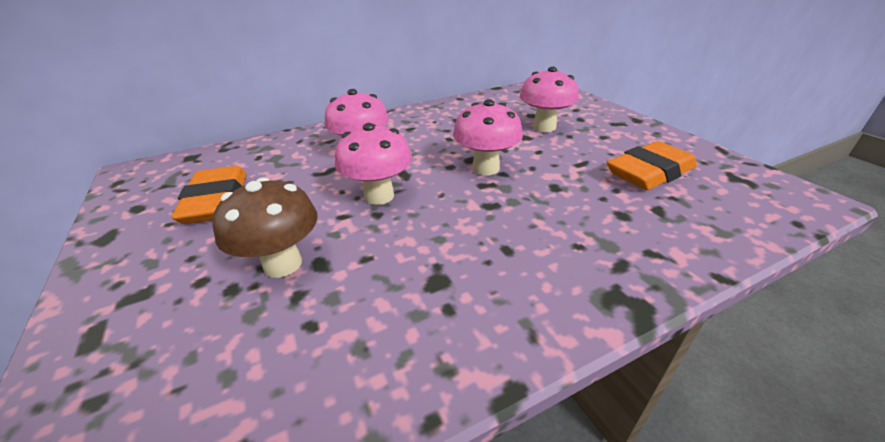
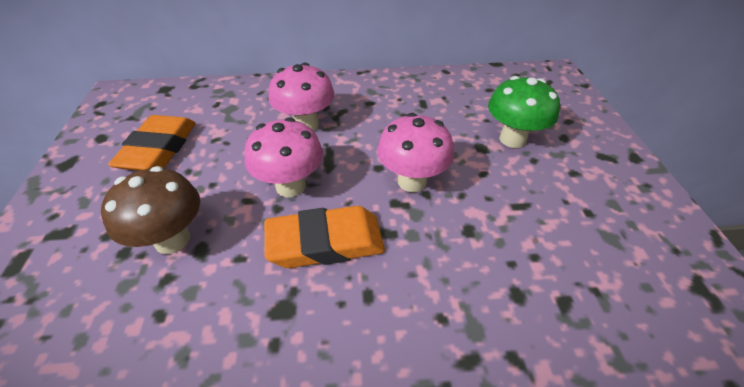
camera: 20 degrees right, 10 degrees up
pink mushroom [520,67,579,132] -> green mushroom [488,76,560,148]
orange eraser [607,141,697,190] -> orange eraser moved to [264,206,385,268]

